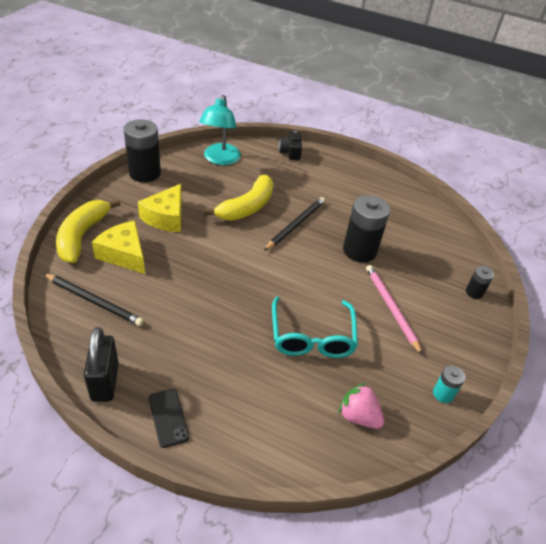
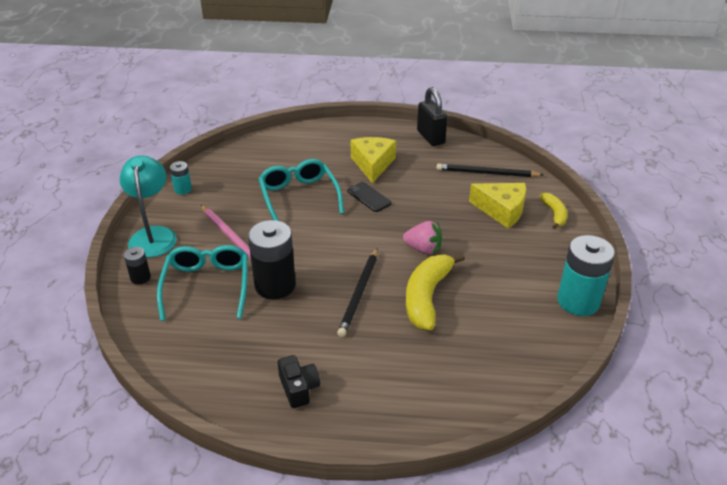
camera: 165 degrees right, 5 degrees down
yellow banana [56,199,121,263] -> yellow banana [540,193,567,229], size x0.55
black battery [124,119,161,182] -> turquoise battery [557,235,615,316]
yellow cheese [138,184,182,232] -> yellow cheese moved to [351,137,396,183]
black phone [149,389,189,448] -> black phone moved to [347,182,392,212]
turquoise lamp [199,95,241,165] -> turquoise lamp moved to [119,155,177,258]
black camera [279,130,302,160] -> black camera moved to [278,355,320,408]
pink strawberry [338,383,384,429] -> pink strawberry moved to [403,221,442,255]
none -> turquoise glasses [157,245,248,321]

